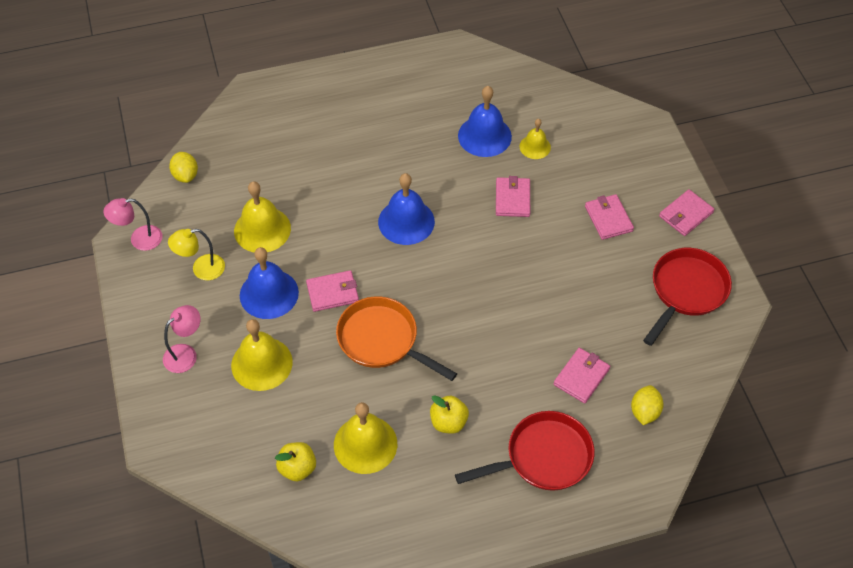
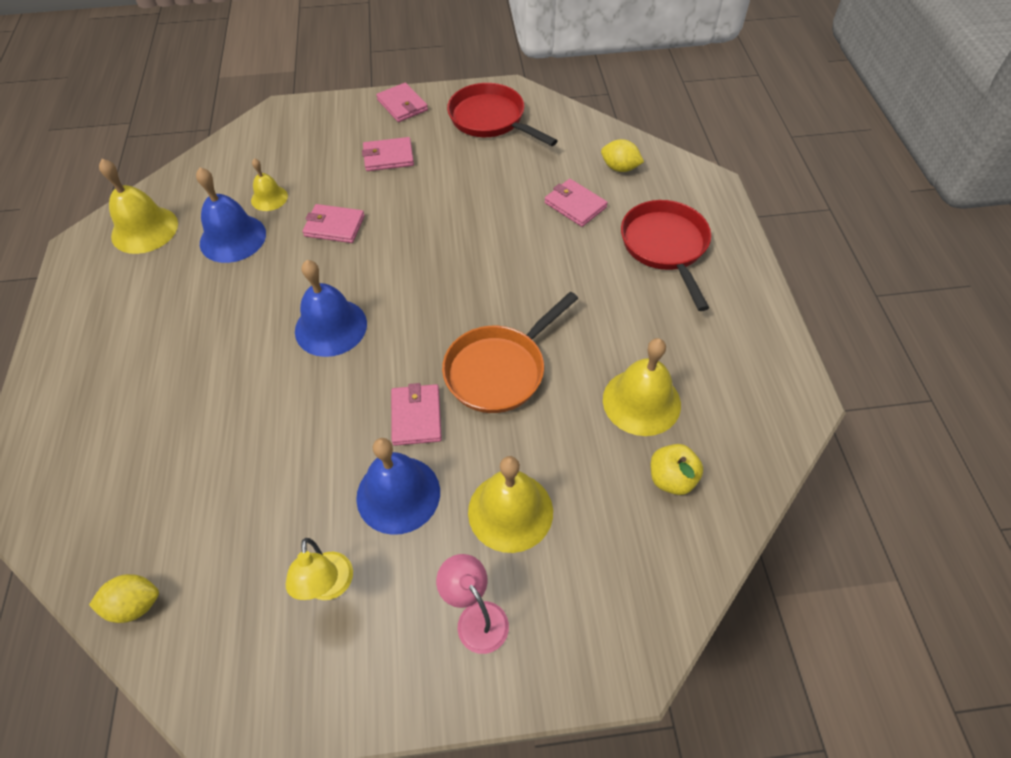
camera: 80 degrees left, 0 degrees up
pink lamp [104,198,163,251] -> none
yellow bell [234,181,291,253] -> yellow bell moved to [99,159,178,254]
yellow apple [430,395,469,434] -> none

